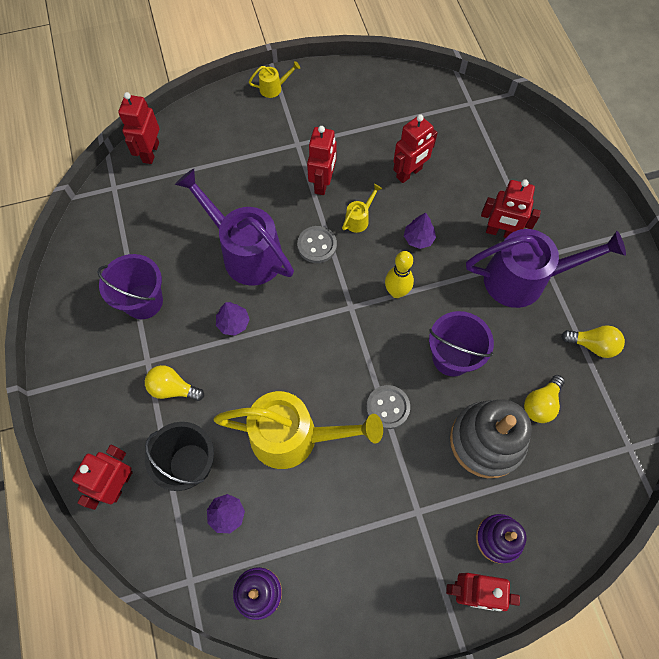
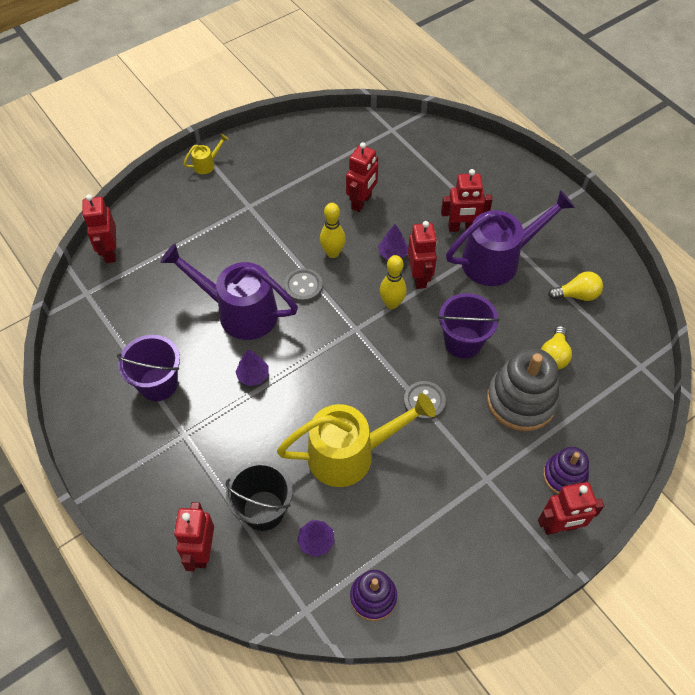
camera: 20 degrees left, 10 degrees down
yellow light bulb [145,365,204,401] -> none
red robot [307,126,337,195] -> red robot moved to [408,221,437,289]
yellow watering can [342,184,382,233] -> yellow bowling pin [320,203,346,258]

